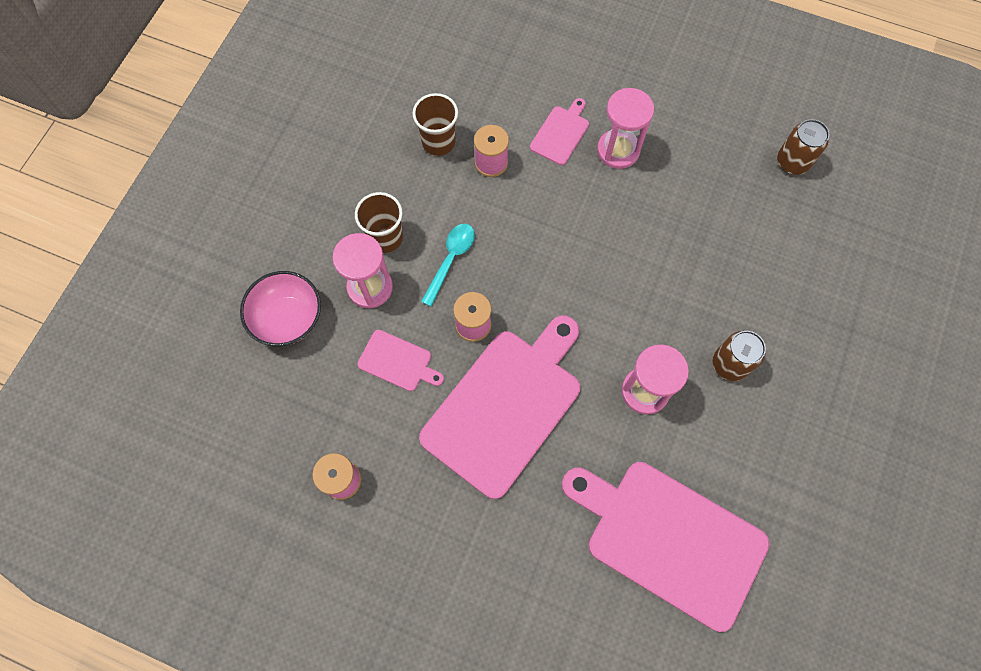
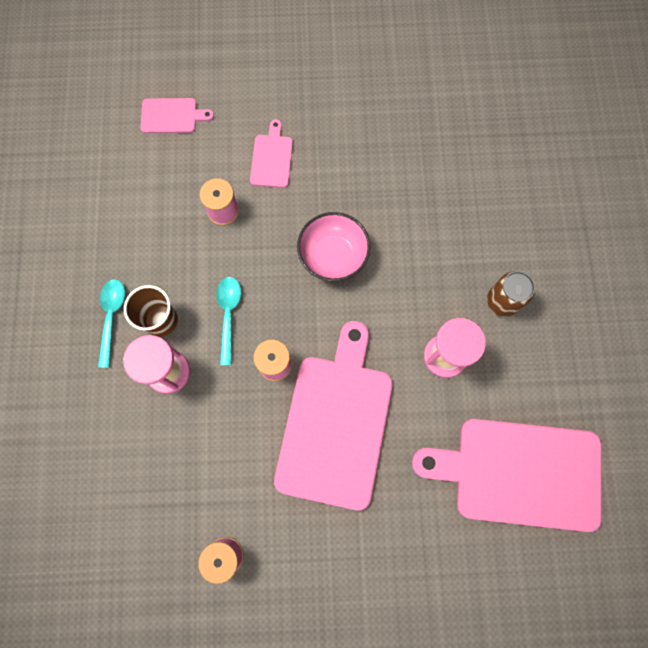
camera: 25 degrees left, 5 degrees up
pink bowl [240,271,321,346] -> pink bowl moved to [297,212,371,281]
pink cutting board [357,330,444,391] -> pink cutting board moved to [141,98,214,133]
brown cup [413,93,458,156] -> none
pink hourglass [597,88,654,169] -> none
brown can [777,119,829,175] -> none
none -> turquoise spoon [98,279,125,368]

